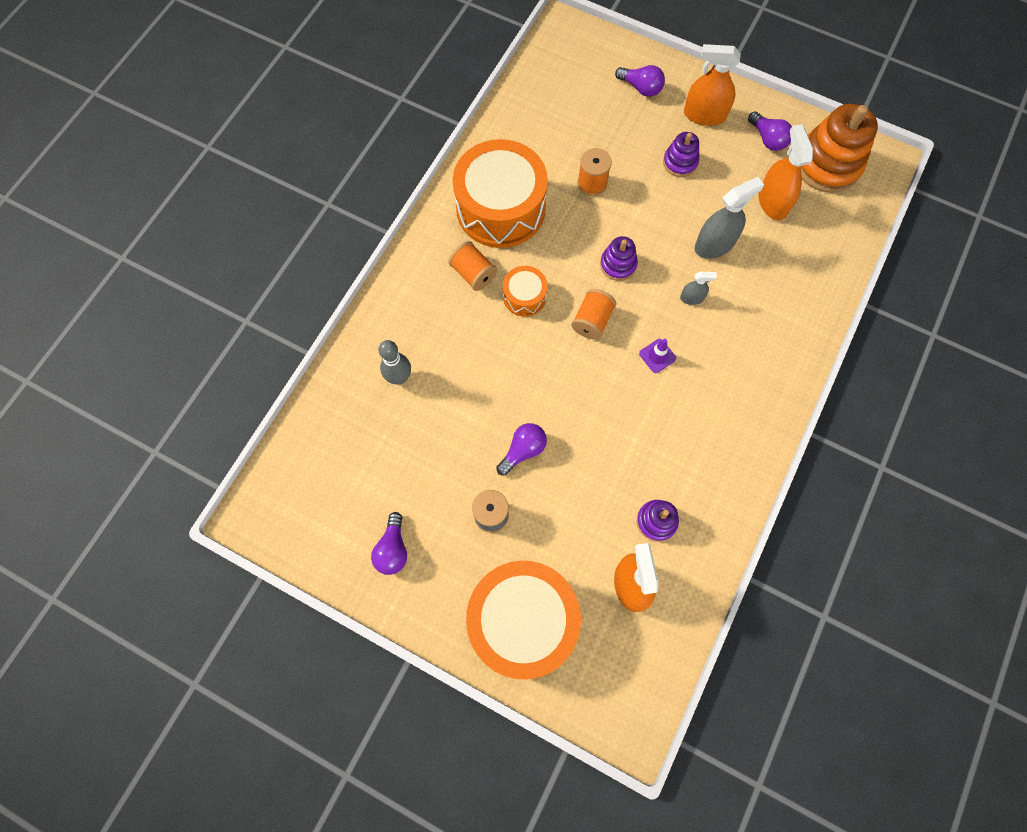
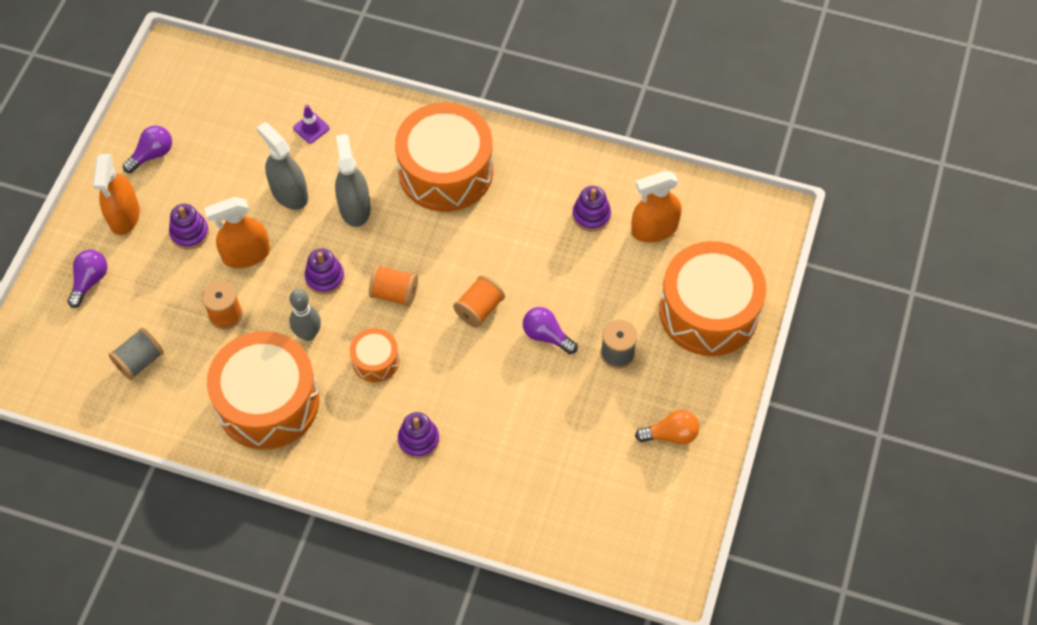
camera: 100 degrees left, 10 degrees down
purple light bulb [371,512,407,575] -> orange light bulb [635,410,699,445]
grey bowling pin [378,340,411,385] -> grey bowling pin moved to [289,289,321,341]
orange spool [448,241,497,291] -> orange spool moved to [453,275,505,328]
purple traffic cone [639,339,676,373] -> purple traffic cone moved to [293,105,330,143]
grey spray bottle [680,272,717,305] -> grey spray bottle [335,134,371,227], size x1.91
orange spray bottle [759,124,813,220] -> orange spray bottle moved to [204,197,270,268]
orange stacking toy [801,104,878,193] -> none
none -> grey spool [108,328,164,380]
none -> orange drum [395,102,493,212]
none -> purple stacking toy [398,412,439,459]

